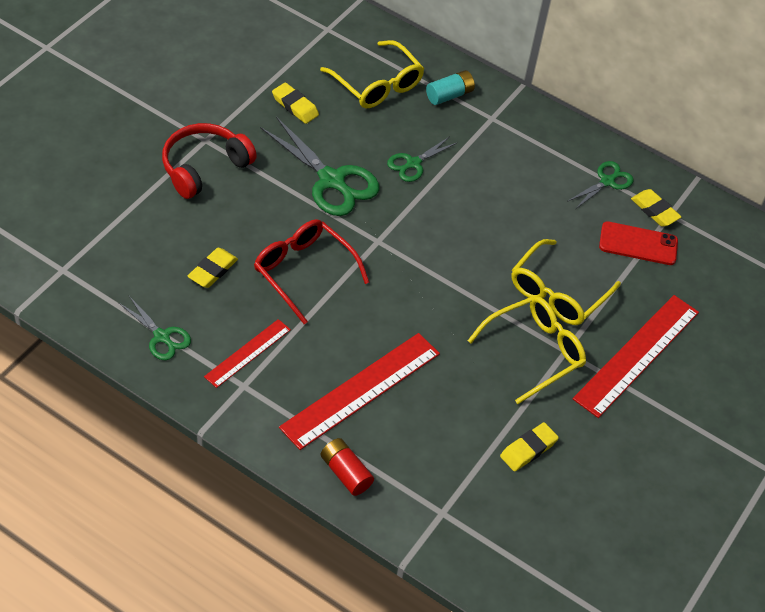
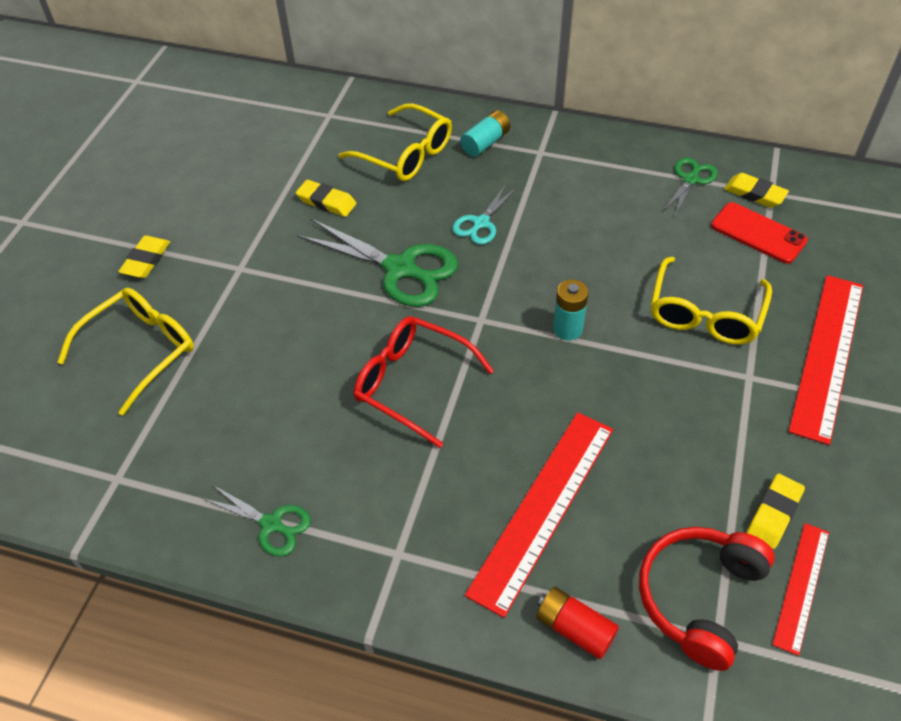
camera: 10 degrees left, 0 degrees up
red headphones [162,123,257,199] -> red headphones moved to [639,527,775,671]
yellow eraser [188,248,238,288] -> yellow eraser moved to [118,236,170,278]
red ruler [204,319,291,388] -> red ruler moved to [772,523,829,656]
green scissors [387,137,458,182] -> turquoise scissors [452,184,518,245]
yellow glasses [468,296,586,404] -> yellow glasses moved to [57,288,194,416]
red phone [599,221,678,265] -> red phone turned 45 degrees clockwise [711,202,808,264]
none -> turquoise battery [553,279,589,340]

